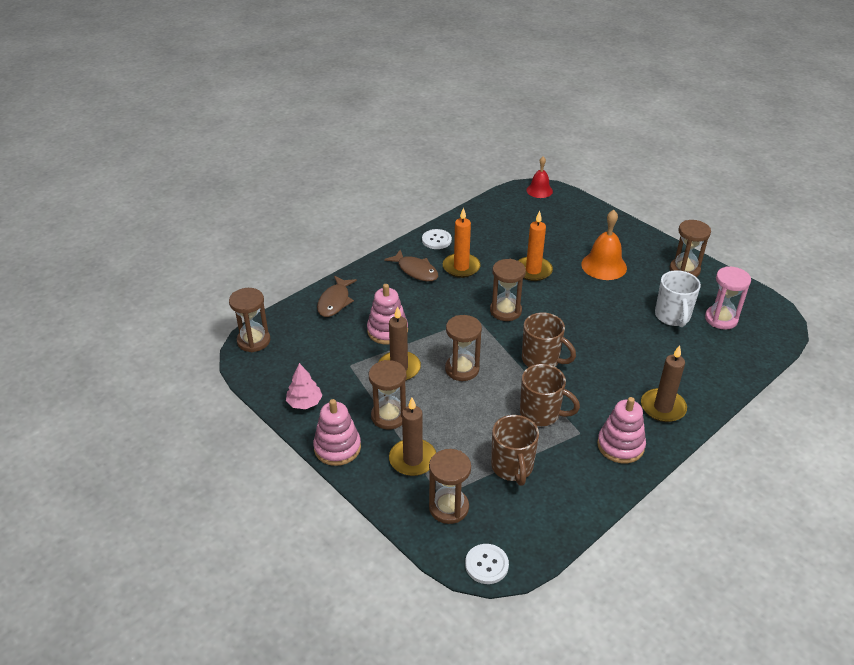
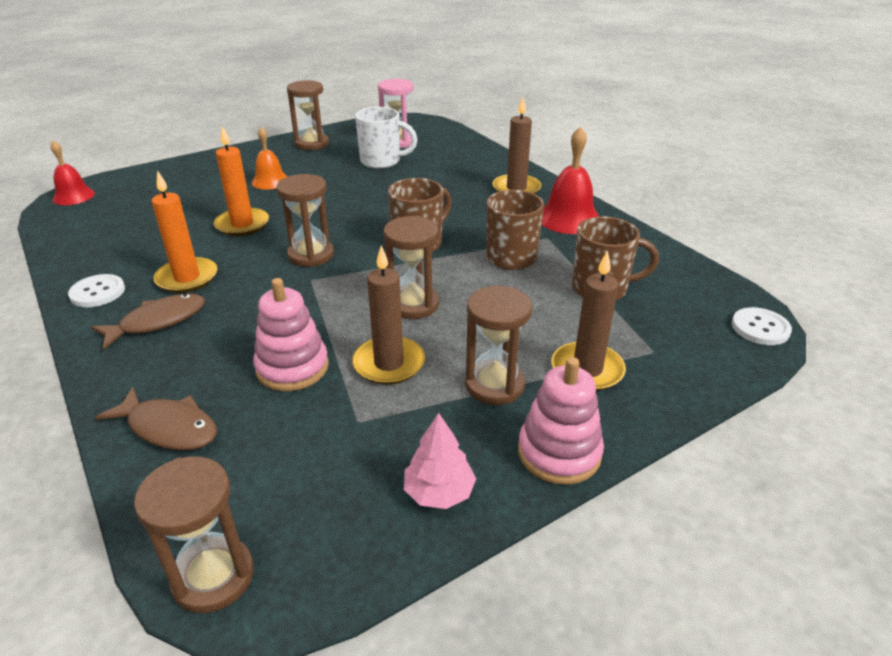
camera: 80 degrees left, 5 degrees down
brown hourglass [429,449,471,524] -> none
orange bell [581,210,627,280] -> orange bell [251,127,287,190], size x0.65
pink stacking toy [597,397,646,463] -> red bell [541,126,599,234]

